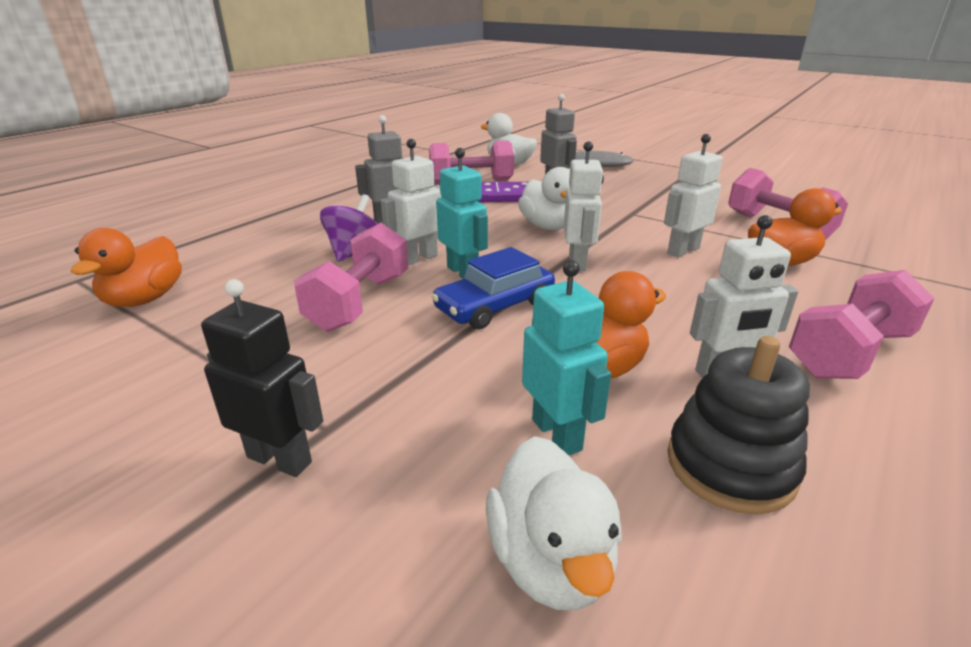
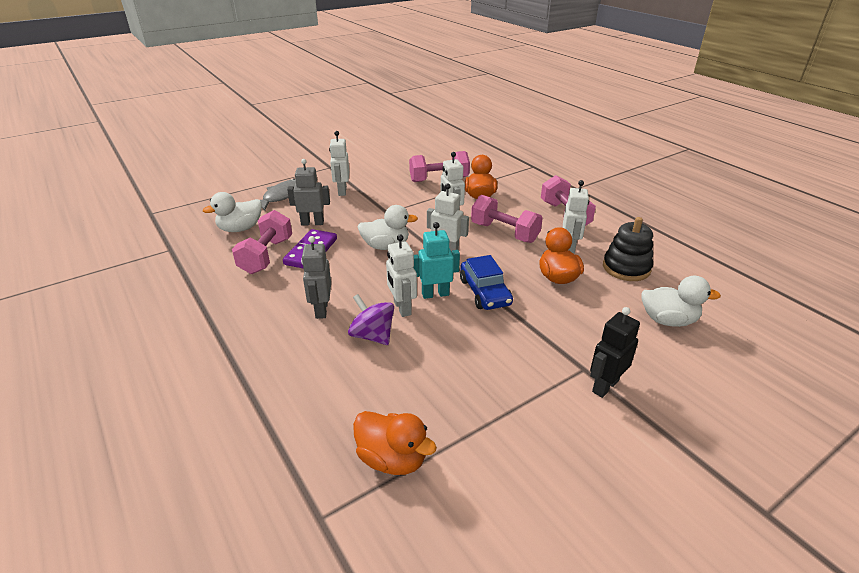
camera: 70 degrees left, 5 degrees up
pink dumbbell [294,223,409,332] -> pink dumbbell moved to [471,195,543,243]
turquoise robot [522,260,611,455] -> none
none -> white robot [329,131,349,196]

